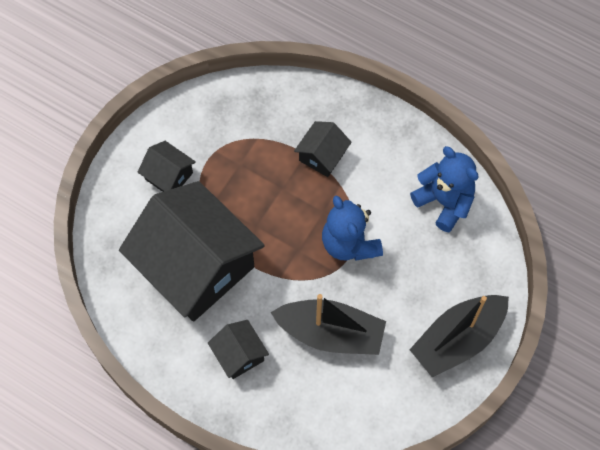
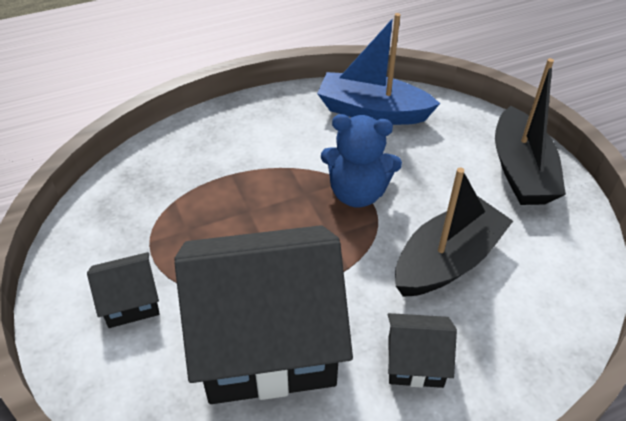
camera: 55 degrees left, 20 degrees down
black house [294,121,352,177] -> none
blue teddy bear [410,146,479,232] -> blue boat [317,13,440,125]

